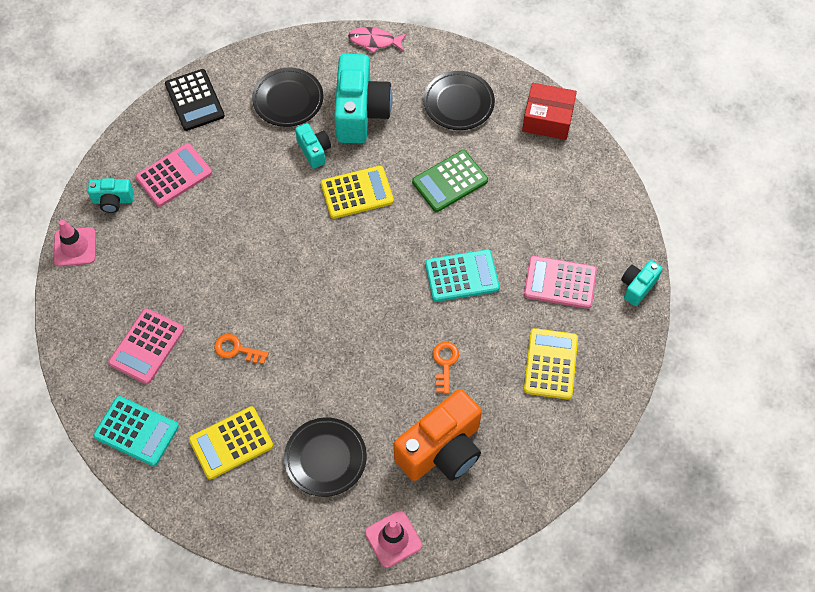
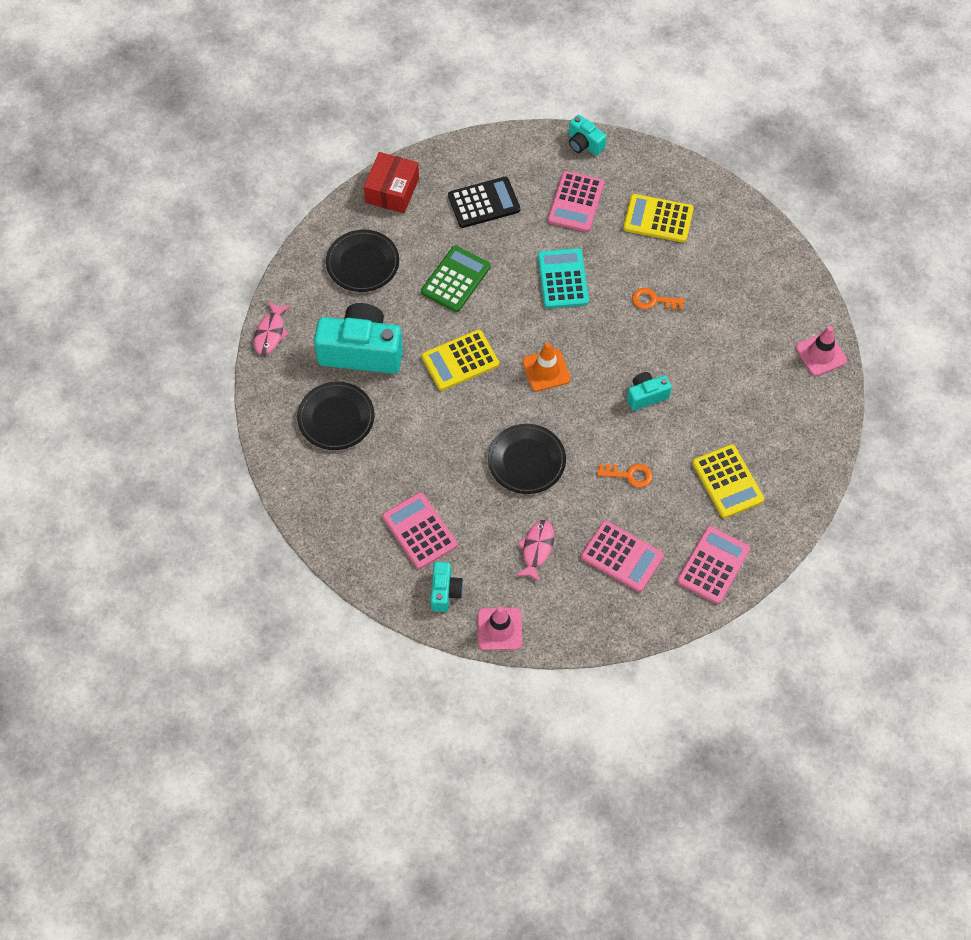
camera: 85 degrees left, 0 degrees up
turquoise calculator [93,396,179,466] -> pink calculator [677,526,750,604]
black calculator [165,69,225,131] -> black calculator moved to [448,177,520,228]
orange key [214,334,269,364] -> orange key turned 105 degrees counterclockwise [597,464,653,488]
black plate [284,417,367,497] -> black plate moved to [488,424,566,494]
turquoise camera [295,123,331,169] -> turquoise camera moved to [627,372,672,411]
yellow calculator [321,166,394,219] -> yellow calculator turned 105 degrees counterclockwise [421,330,499,391]
orange camera [393,389,482,481] -> none
green calculator [412,150,488,212] -> green calculator turned 120 degrees counterclockwise [421,246,490,312]
none -> pink fish [516,520,554,582]
none -> orange traffic cone [522,342,571,392]

